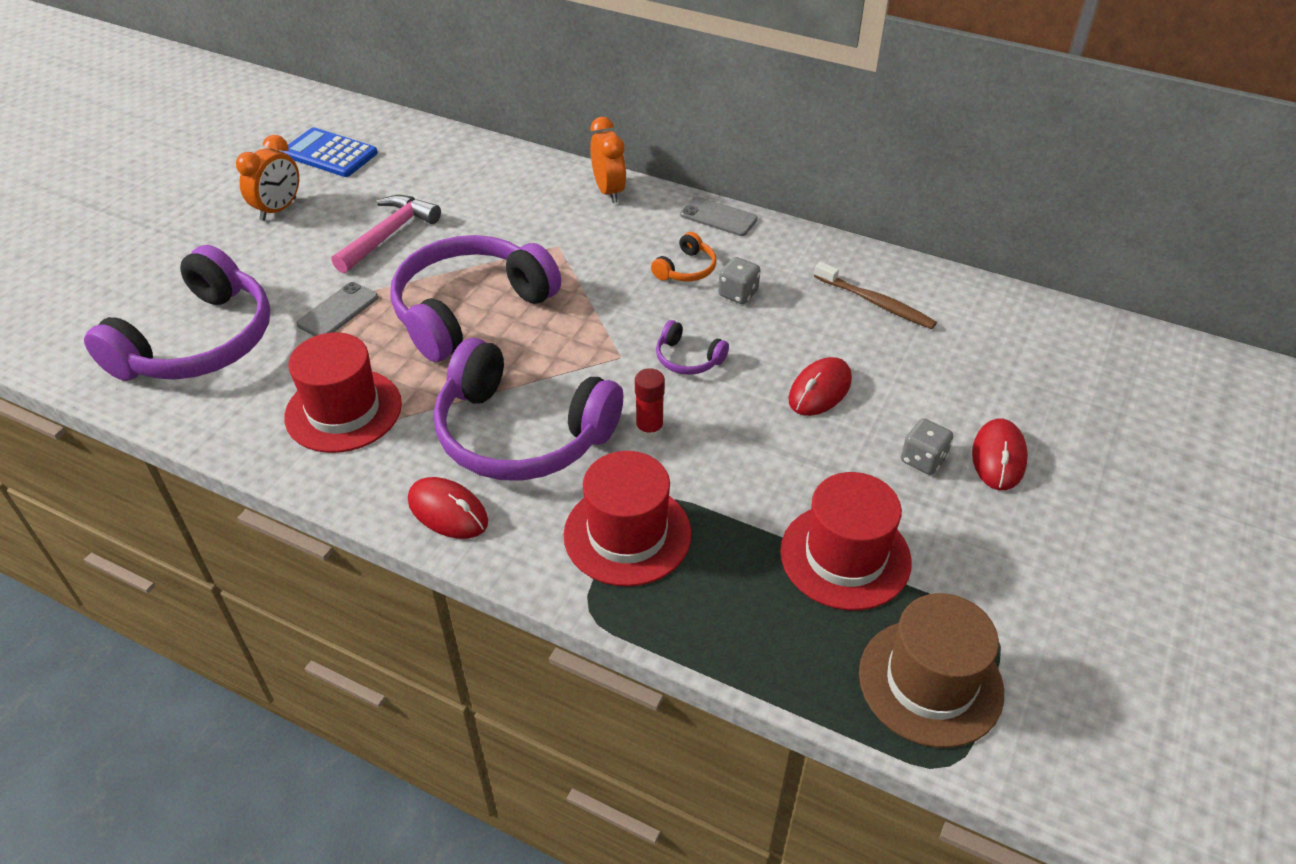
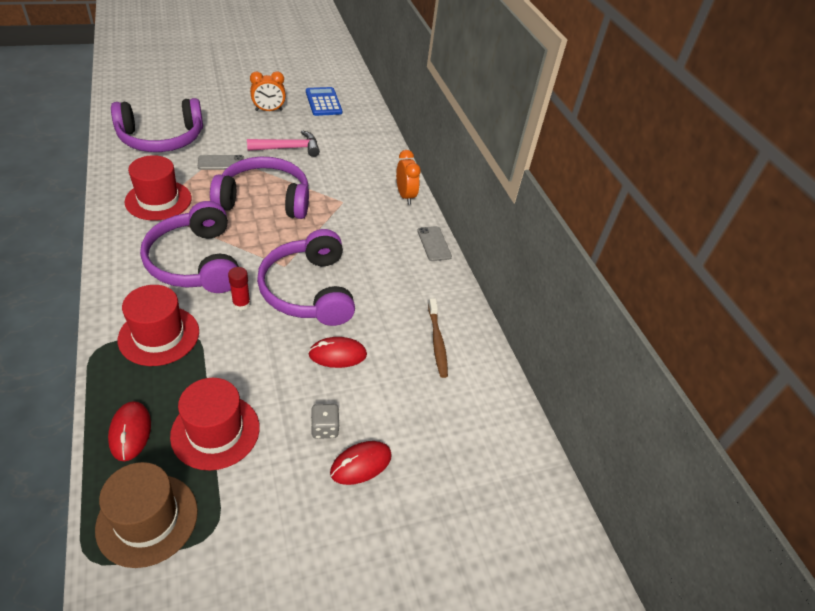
camera: 40 degrees right, 0 degrees up
red mouse [408,477,488,539] -> red mouse moved to [108,401,151,461]
orange clock [590,117,626,203] -> orange clock turned 45 degrees counterclockwise [396,150,421,204]
orange headphones [651,232,717,282] -> none
purple headphones [656,320,729,375] -> purple headphones [257,229,355,326], size x2.39
grey dice [718,257,760,304] -> none

